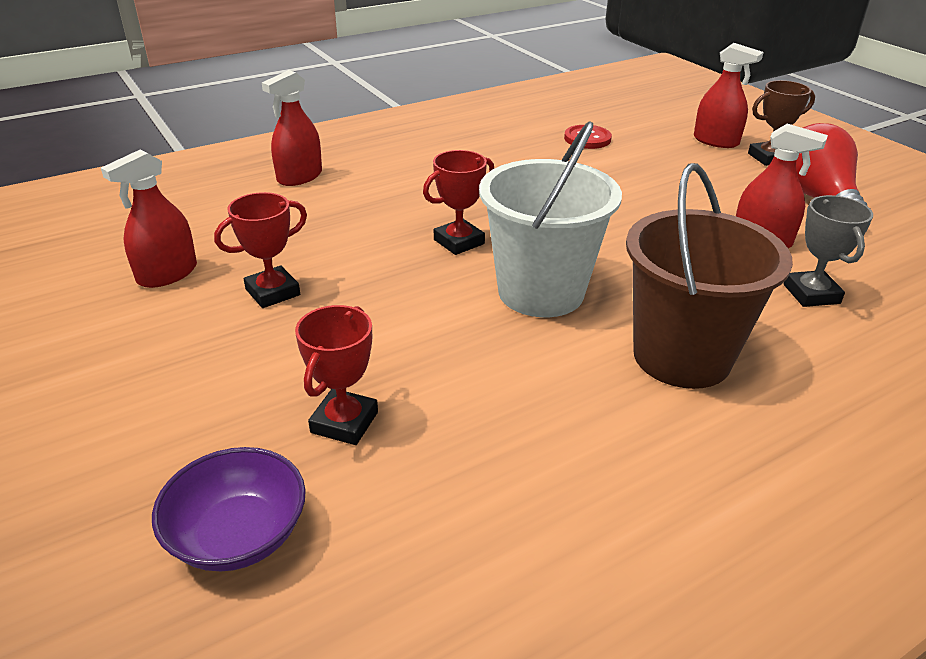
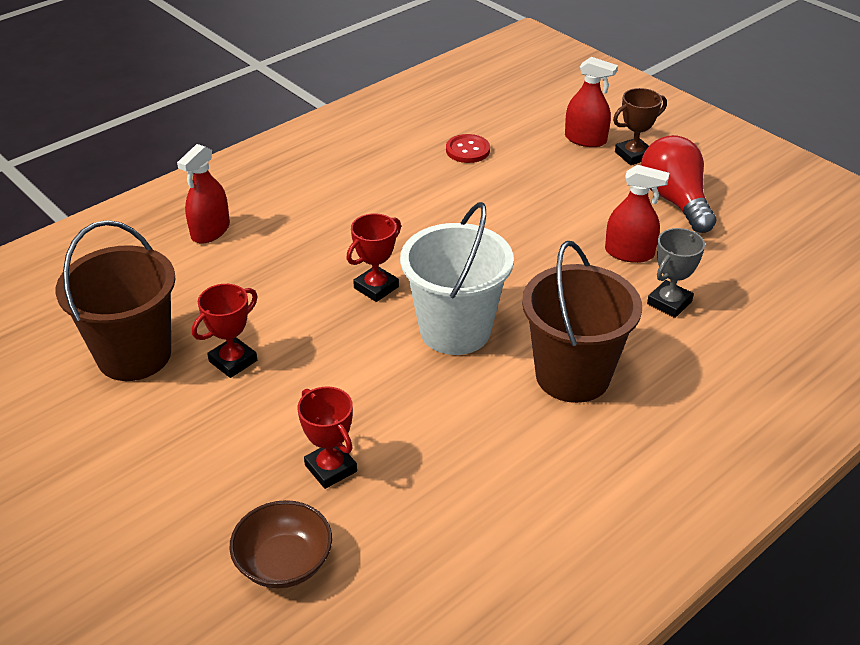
camera: 10 degrees left, 5 degrees up
red spray bottle [101,149,197,288] -> brown bucket [56,220,176,381]
purple bowl [152,447,306,571] -> brown bowl [229,500,332,588]
red trophy [295,305,378,445] -> red trophy turned 45 degrees counterclockwise [297,386,357,489]
grey trophy [783,195,873,307] -> grey trophy turned 60 degrees clockwise [647,228,705,318]

